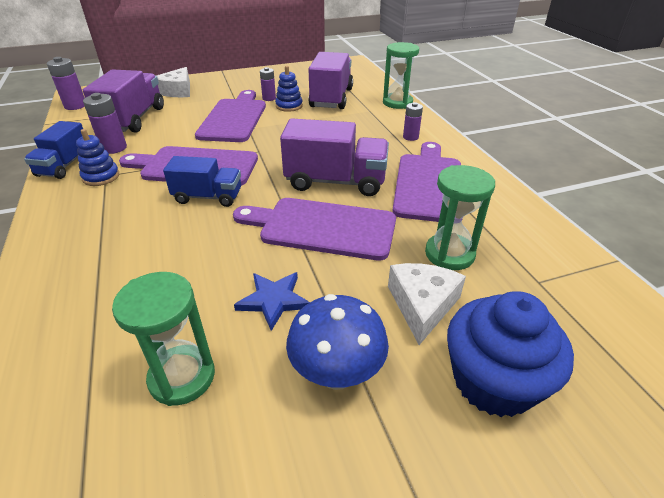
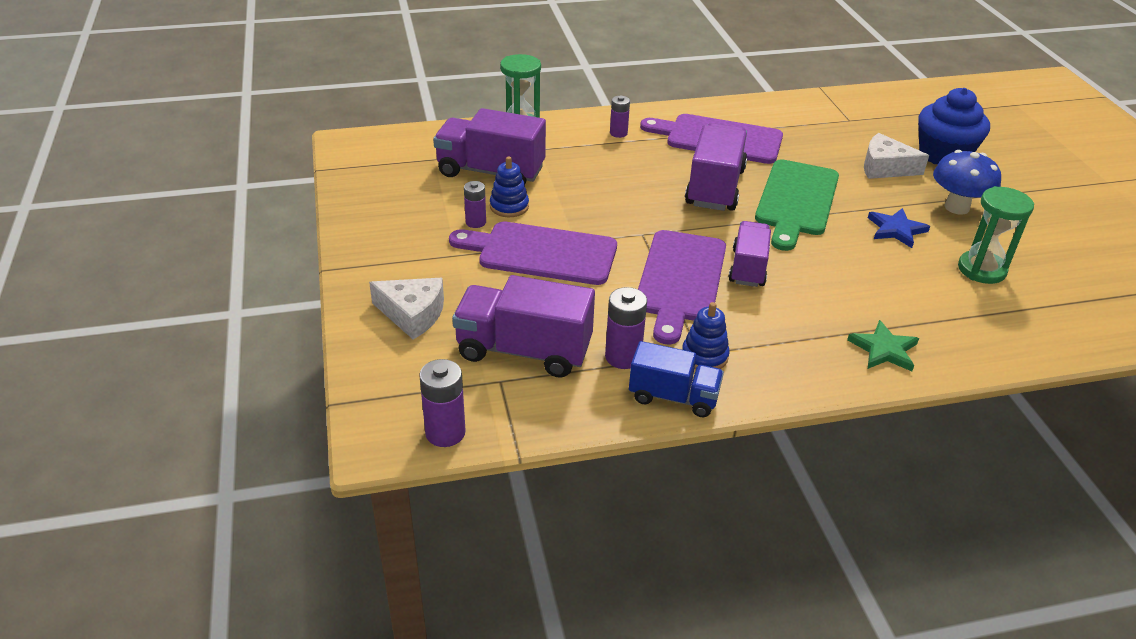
camera: 85 degrees left, 0 degrees up
blue truck [163,156,241,207] -> purple truck [729,221,771,287]
purple cutting board [233,198,396,261] -> green cutting board [755,159,839,251]
green hourglass [425,165,495,270] -> none
none -> green star [847,320,919,371]

